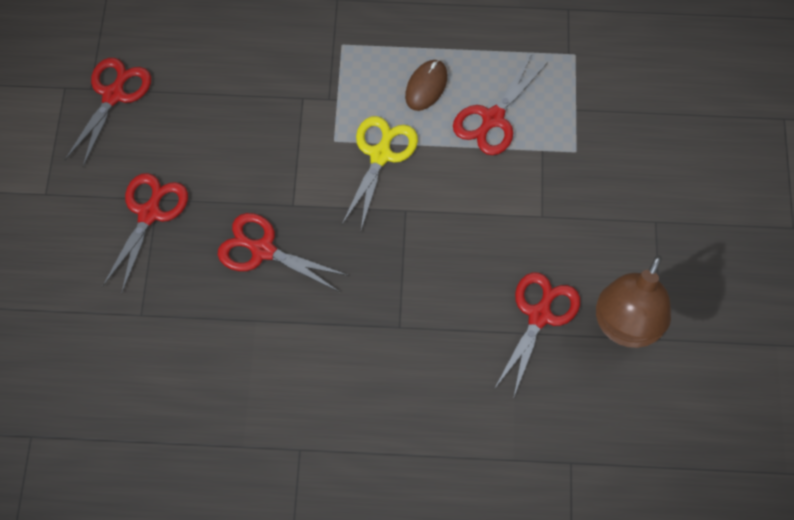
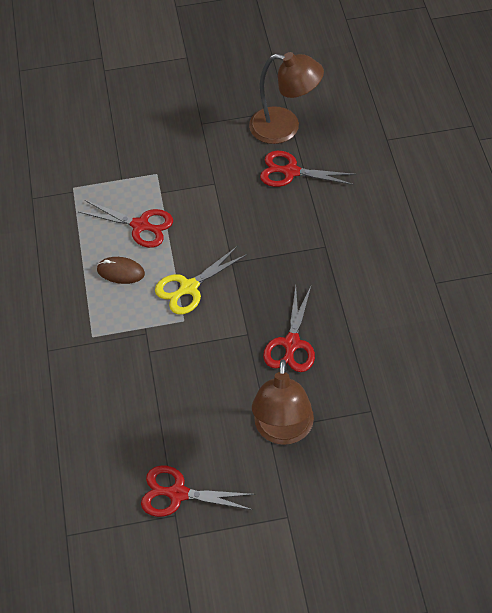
camera: 100 degrees left, 10 degrees down
red scissors [102,173,188,292] -> brown lamp [252,359,314,445]
yellow scissors [342,116,418,230] -> yellow scissors turned 45 degrees counterclockwise [155,246,247,315]

